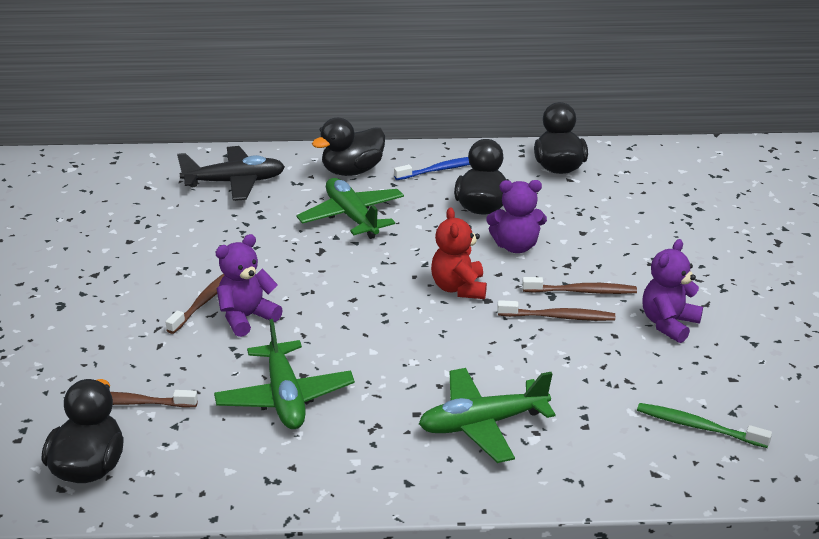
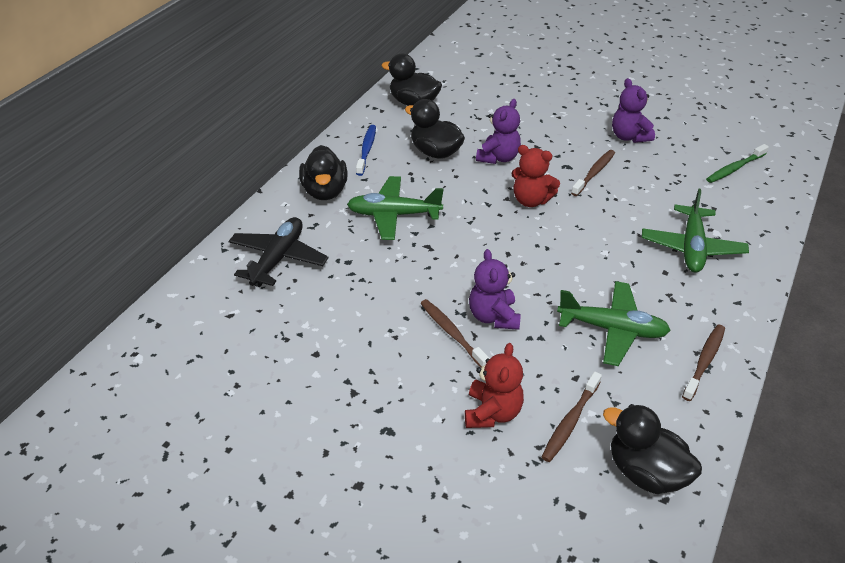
camera: 60 degrees left, 10 degrees up
brown toothbrush [522,277,637,294] -> brown toothbrush moved to [682,325,725,401]
none -> red teddy bear [465,343,524,428]

